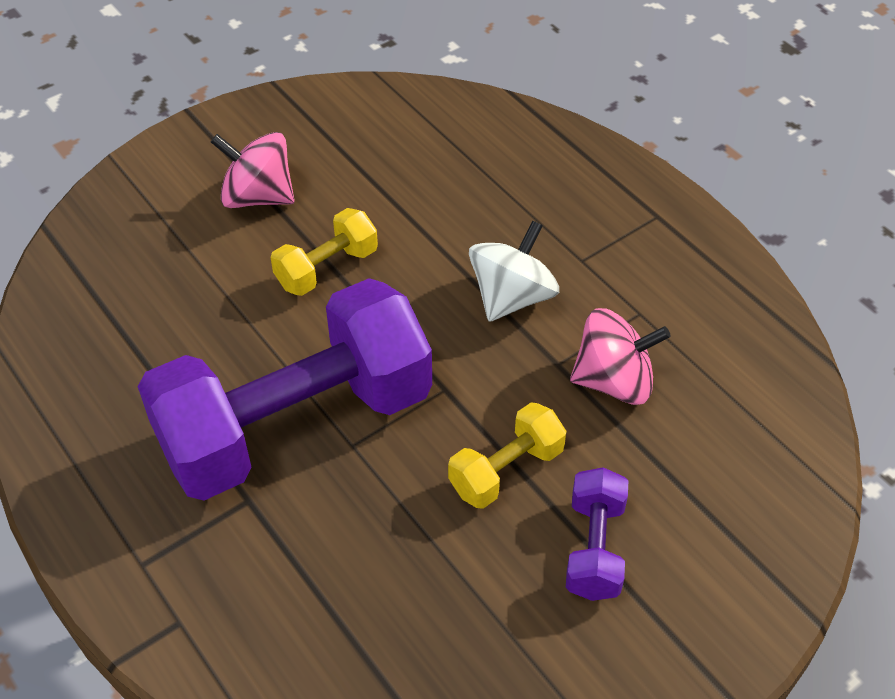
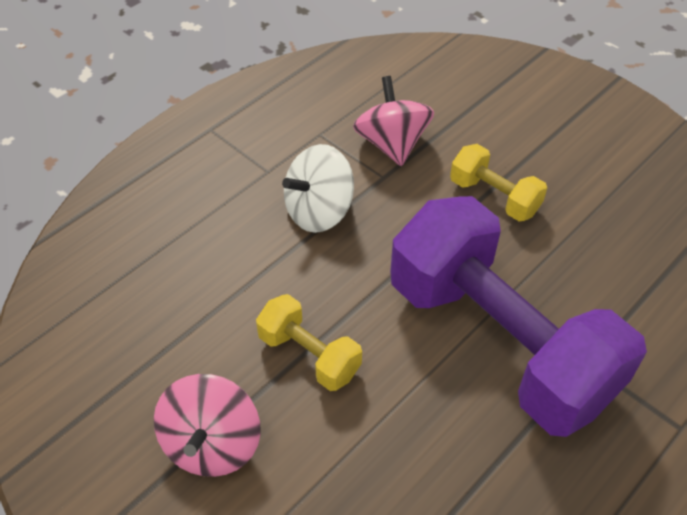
camera: 100 degrees left, 0 degrees up
white spinning top [469,221,559,322] -> white spinning top turned 60 degrees counterclockwise [282,144,354,233]
purple dumbbell [566,467,628,601] -> none

